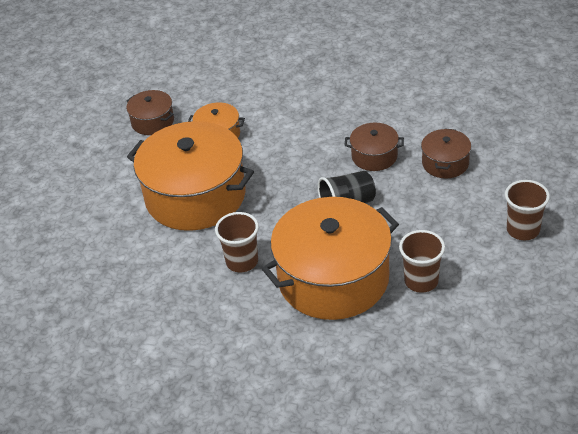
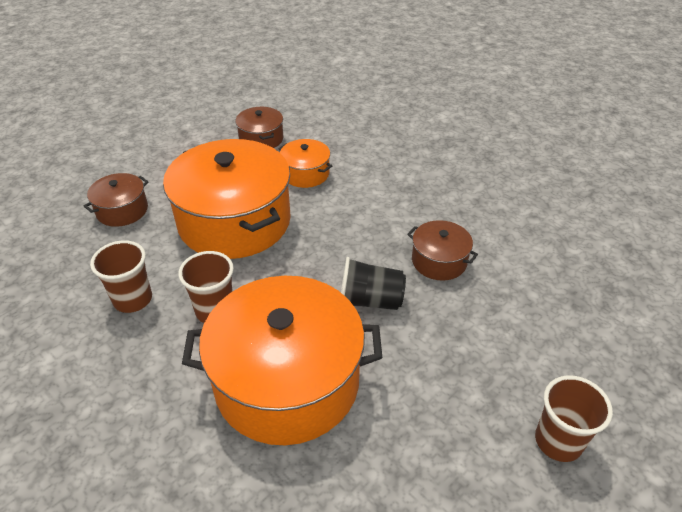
camera: 25 degrees right, 0 degrees up
brown cup [399,230,445,293] -> brown cup moved to [90,240,152,313]
brown pot [421,128,471,178] -> brown pot moved to [84,173,148,227]

